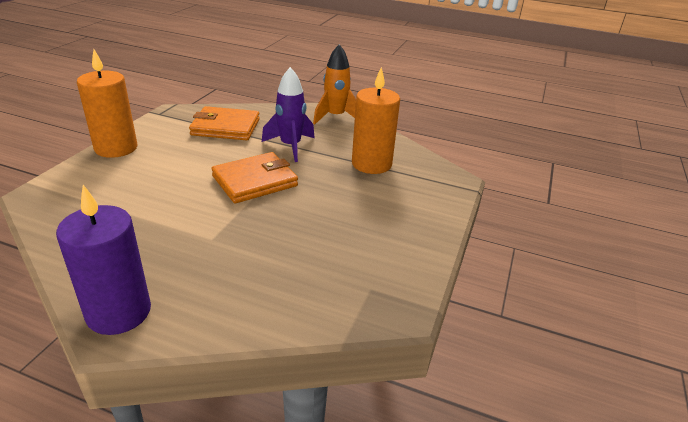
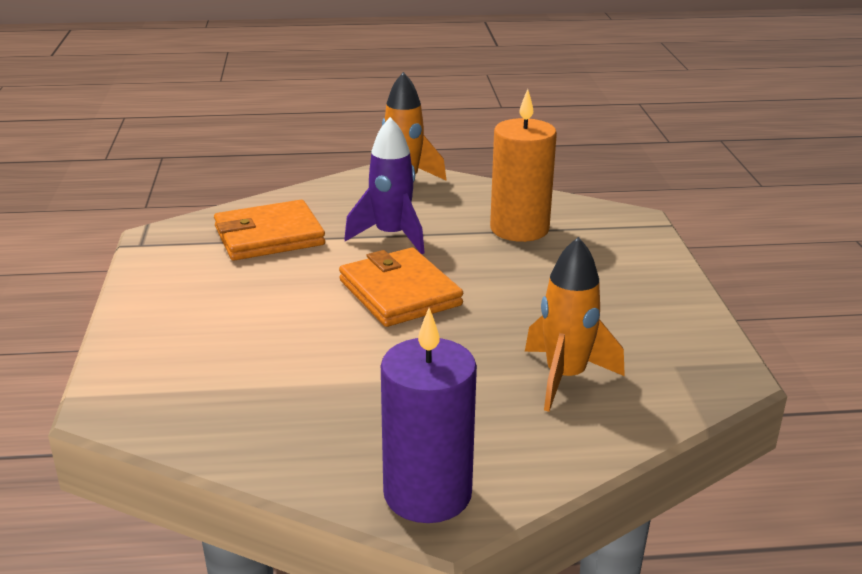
camera: 25 degrees left, 5 degrees down
orange candle [77,49,137,158] -> none
orange wallet [211,152,298,203] -> orange wallet turned 60 degrees counterclockwise [339,248,463,327]
none -> orange rocket [525,237,625,412]

